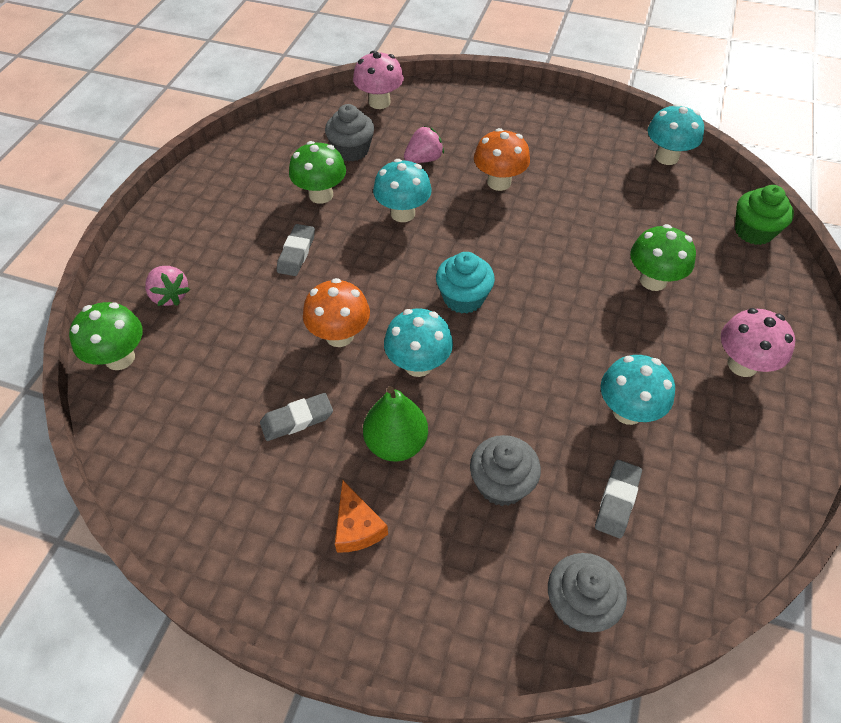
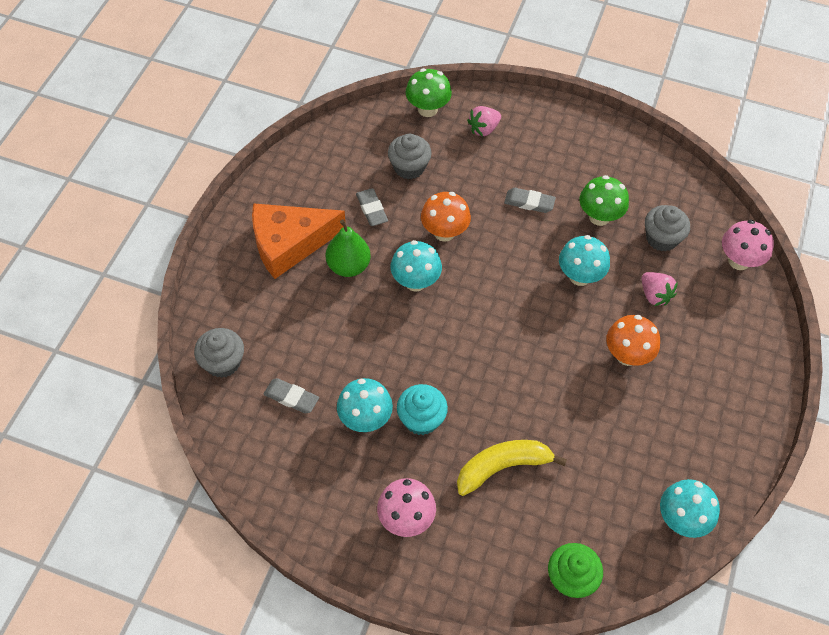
camera: 90 degrees right, 5 degrees up
orange cheese [335,481,388,553] -> orange cheese [252,203,345,279], size x2.11
turquoise cupcake [436,252,495,314] -> turquoise cupcake moved to [397,384,448,435]
grey cupcake [470,435,541,506] -> grey cupcake moved to [388,134,432,179]
green mushroom [630,224,696,291] -> yellow banana [457,440,567,496]

